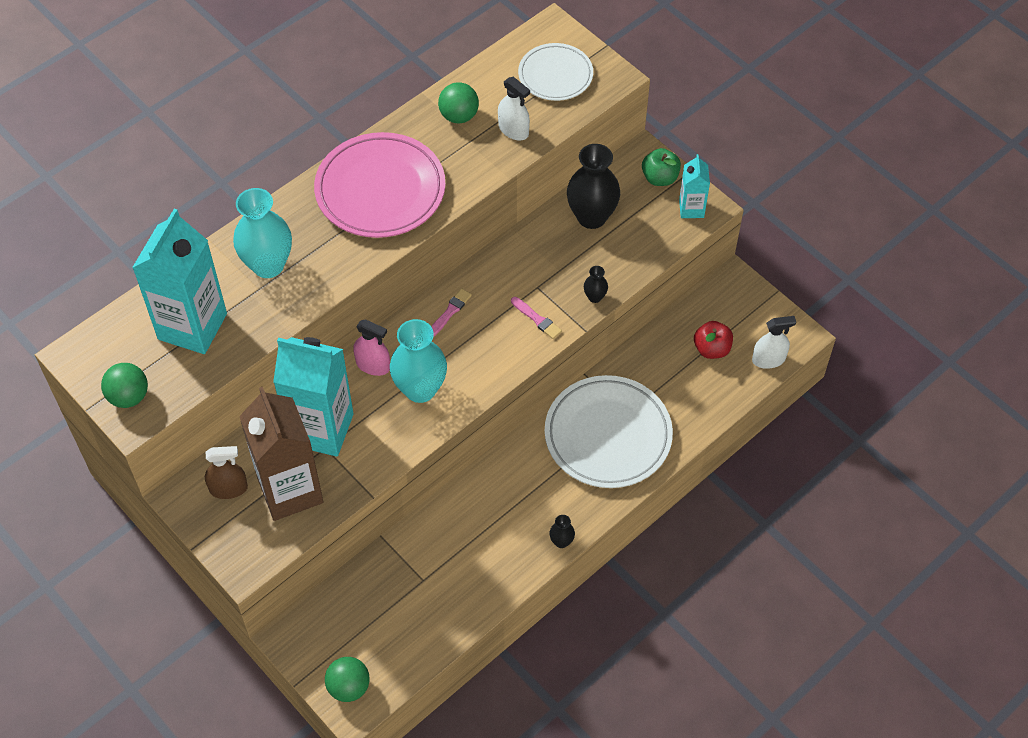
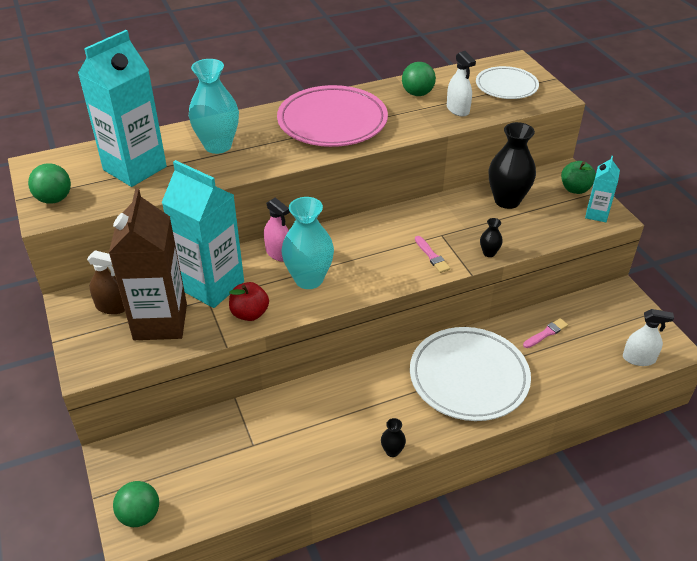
camera: 20 degrees right, 15 degrees down
pink brush [431,288,472,337] -> pink brush moved to [523,318,568,348]
red apple [694,321,733,359] -> red apple moved to [229,282,269,321]

